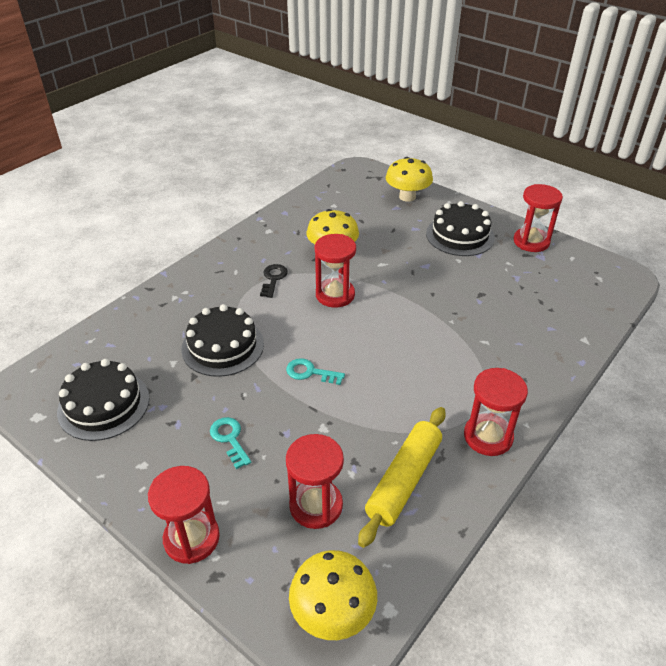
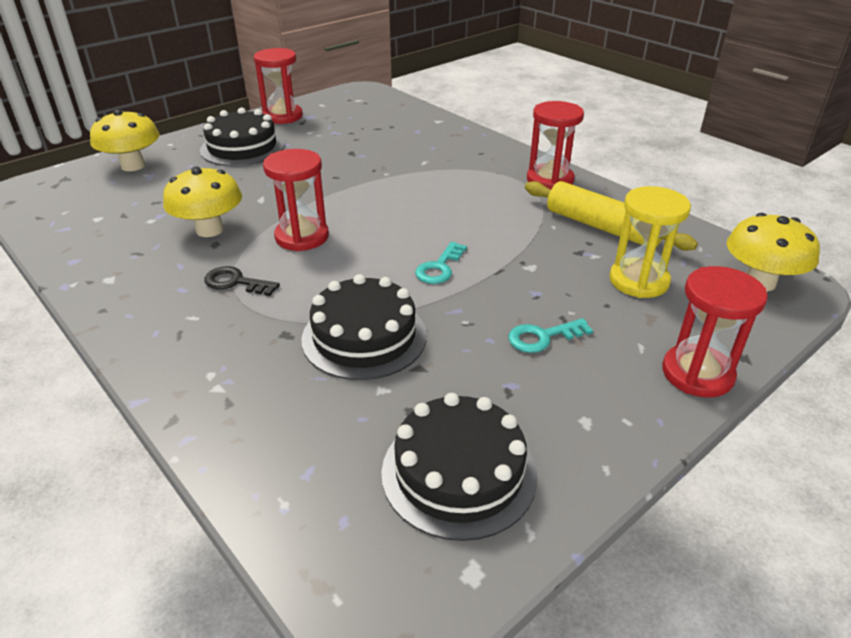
camera: 80 degrees left, 5 degrees down
red hourglass [286,434,344,529] -> yellow hourglass [609,186,691,298]

